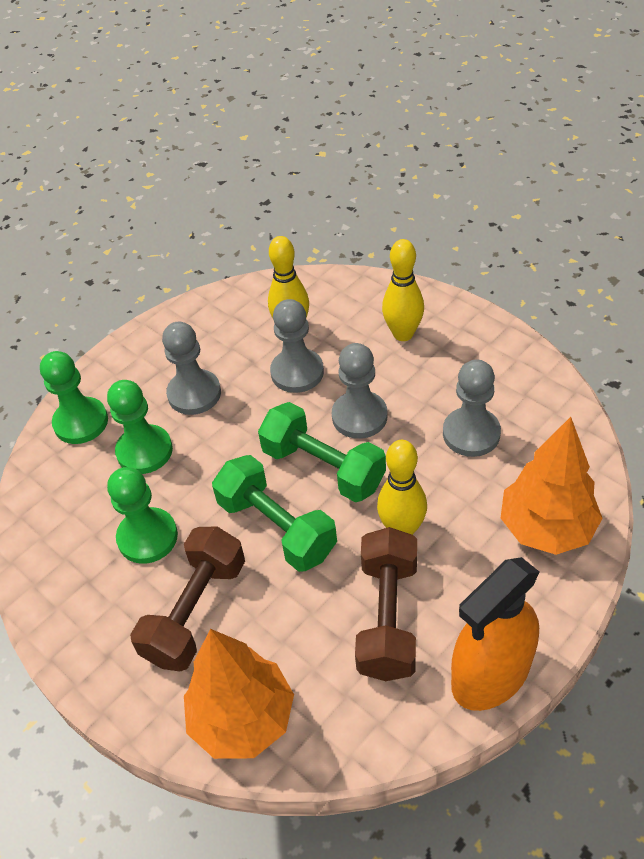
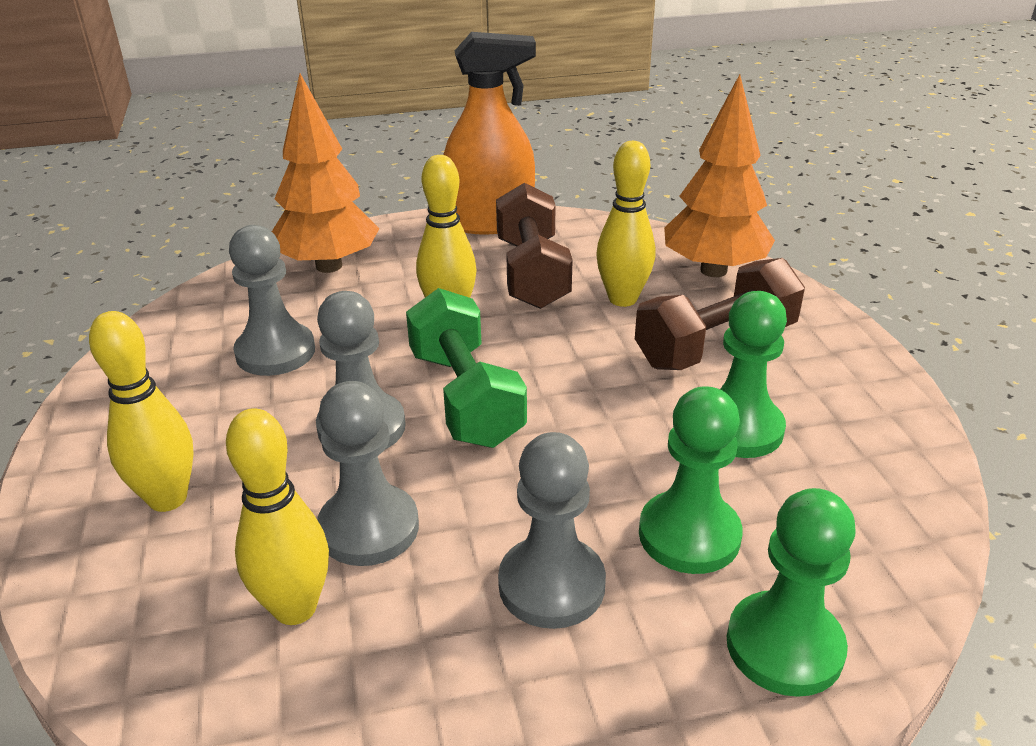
camera: 150 degrees left, 15 degrees down
green dumbbell [212,455,337,572] -> none
brown dumbbell [355,527,417,681] -> brown dumbbell turned 45 degrees counterclockwise [496,183,573,309]
none -> yellow bowling pin [596,141,655,307]

